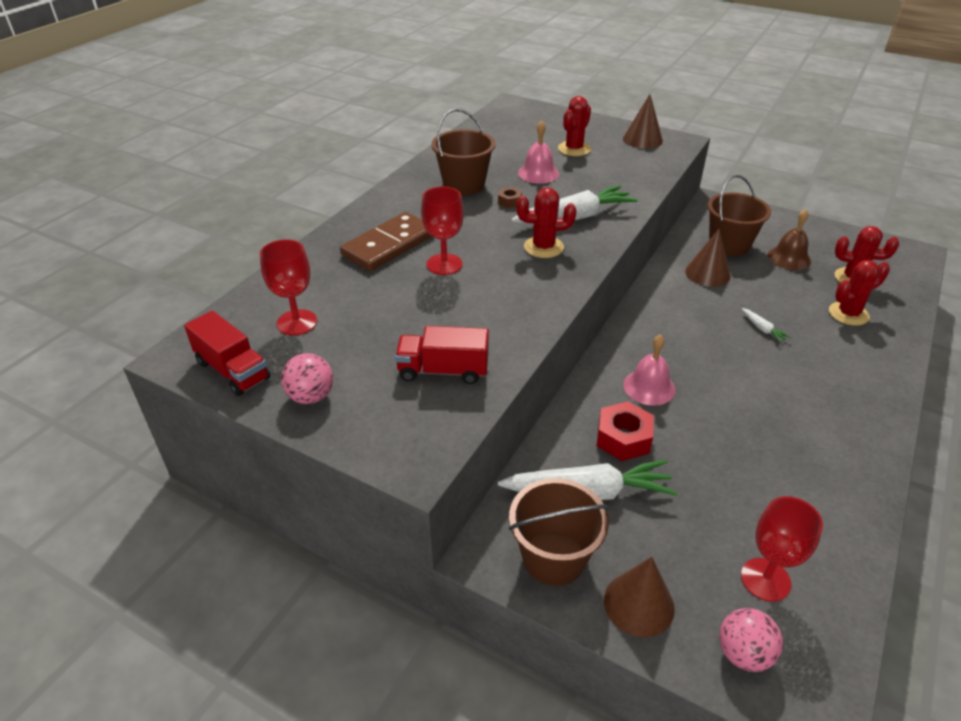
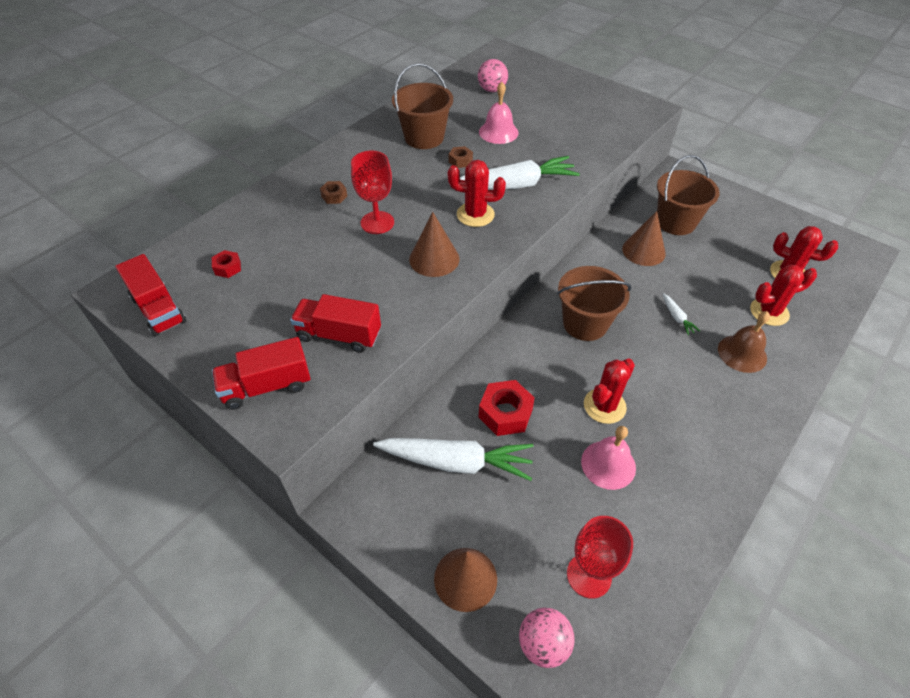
camera: 10 degrees right, 10 degrees up
red goblet [260,239,317,335] -> red nut [212,250,241,278]
pink ball [281,353,333,404] -> pink ball moved to [478,59,508,92]
brown domino [340,212,432,271] -> brown nut [320,181,347,204]
brown bucket [509,478,610,586] -> brown bucket moved to [557,266,631,341]
red cactus [558,96,591,156] -> red cactus moved to [584,359,635,424]
brown cone [623,94,663,149] -> brown cone moved to [409,212,460,277]
pink bell [623,334,675,406] -> pink bell moved to [581,426,636,490]
brown bell [768,209,811,270] -> brown bell moved to [718,311,770,373]
none -> red truck [212,337,311,410]

